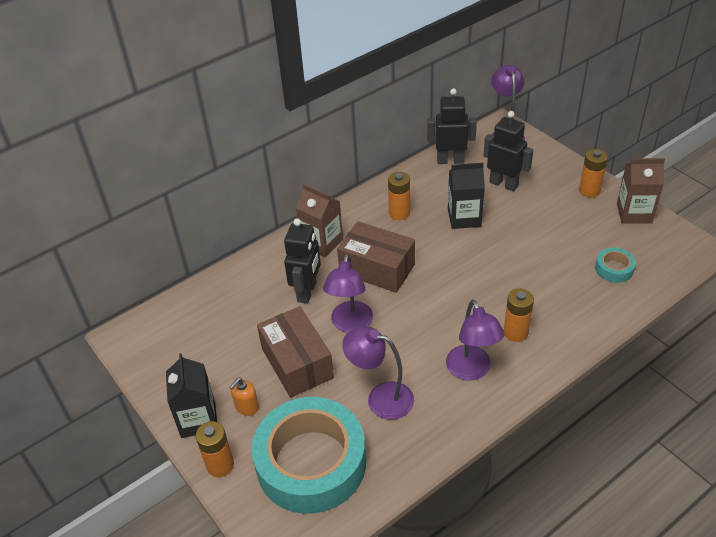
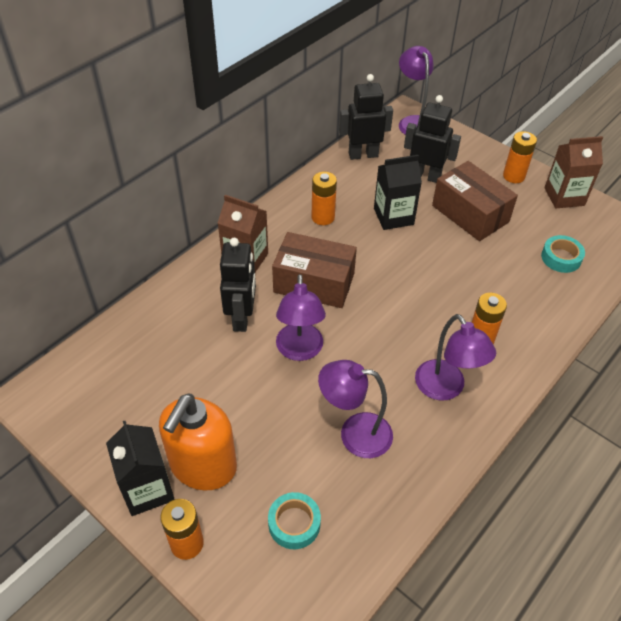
camera: 15 degrees left, 5 degrees up
orange soap dispenser [230,378,259,416] -> orange soap dispenser [159,394,237,491], size x2.26
turquoise tape [251,397,366,514] -> turquoise tape [268,492,321,549], size x0.41
brown box [257,306,334,398] -> brown box moved to [432,161,518,241]

